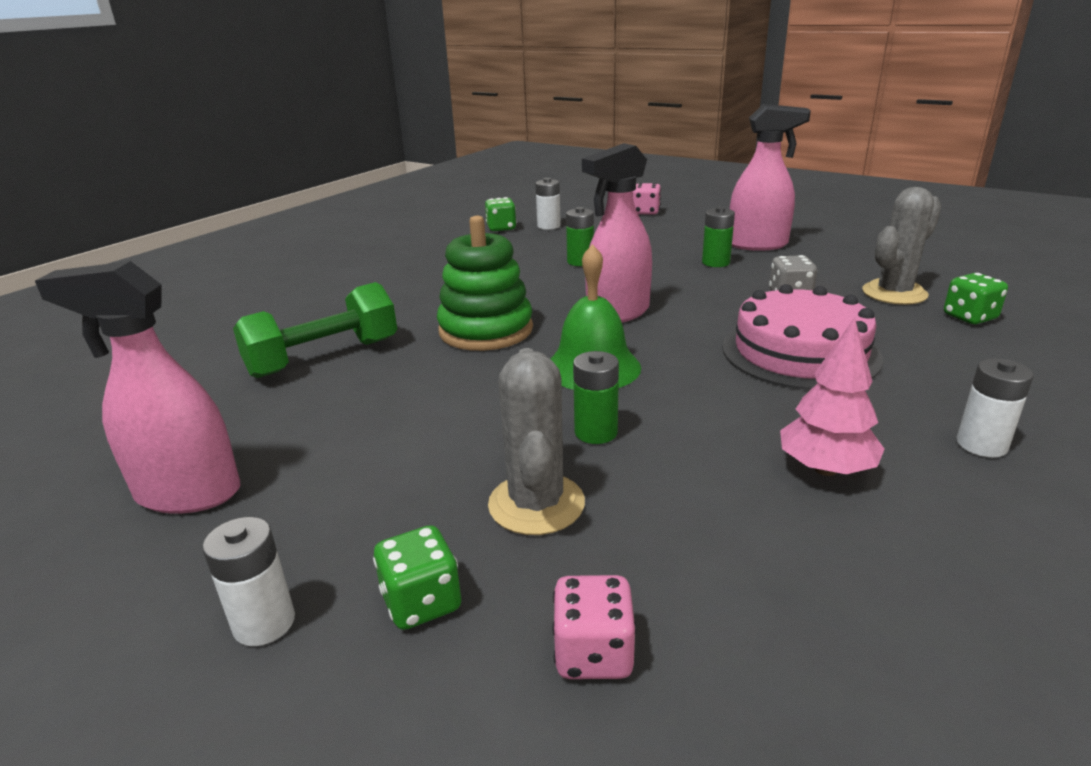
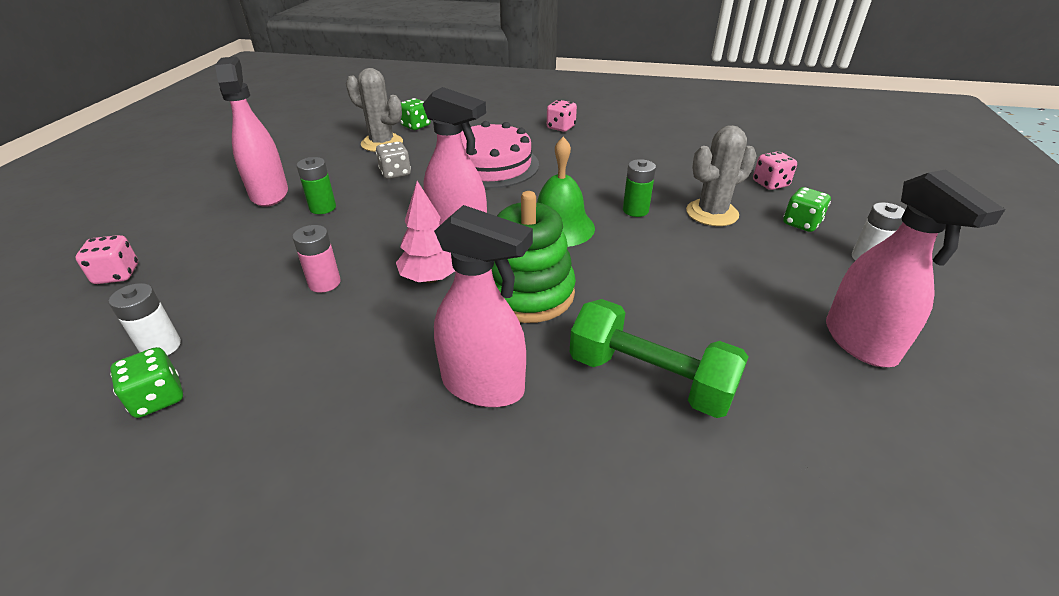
camera: 115 degrees left, 10 degrees up
green battery [566,207,594,266] -> pink battery [292,225,340,292]
pink tree [780,318,885,476] -> pink tree moved to [396,181,455,283]
white battery [957,358,1034,457] -> pink dice [547,100,577,132]
none -> pink spray bottle [434,205,533,407]

